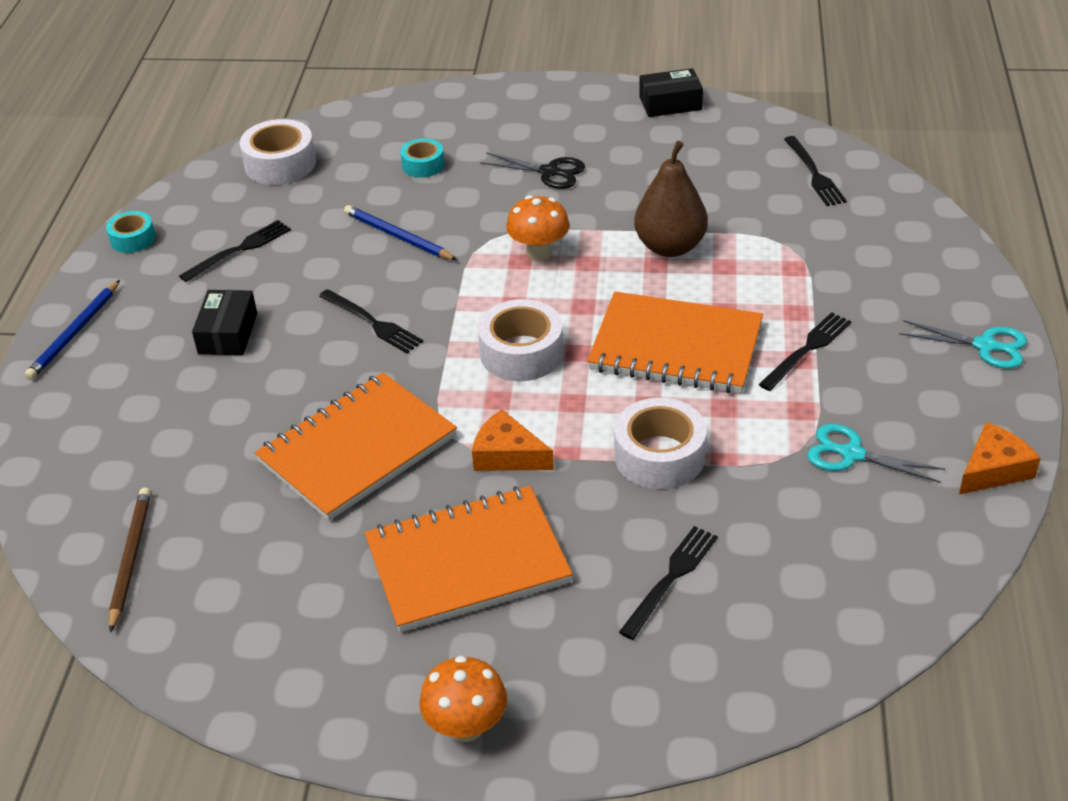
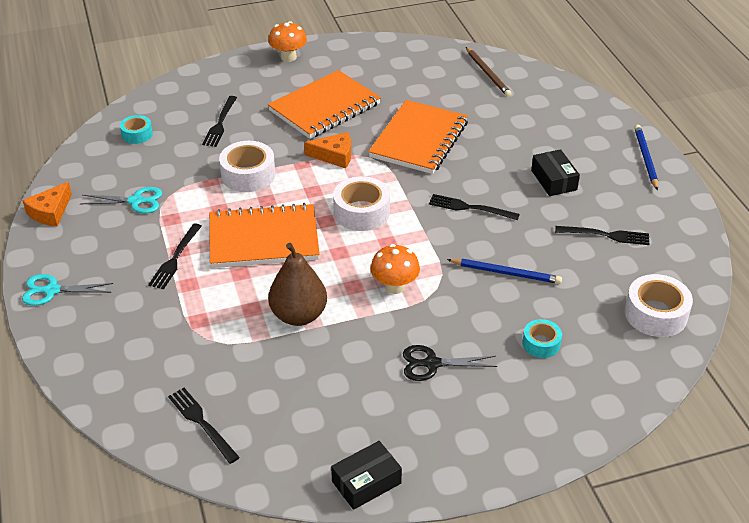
camera: 155 degrees right, 0 degrees up
turquoise tape [106,211,156,253] -> turquoise tape moved to [120,115,153,144]
black fork [179,220,291,282] -> black fork turned 105 degrees counterclockwise [555,226,649,245]

